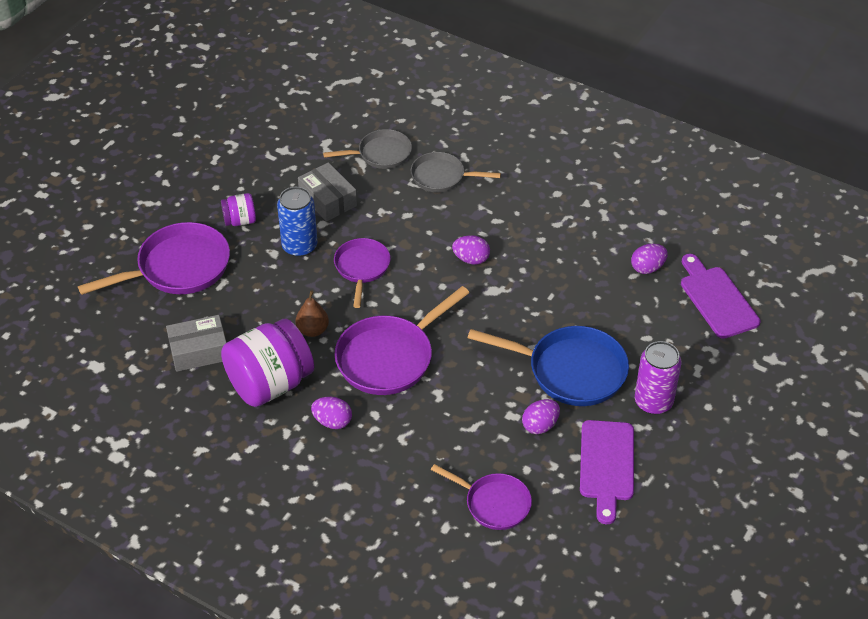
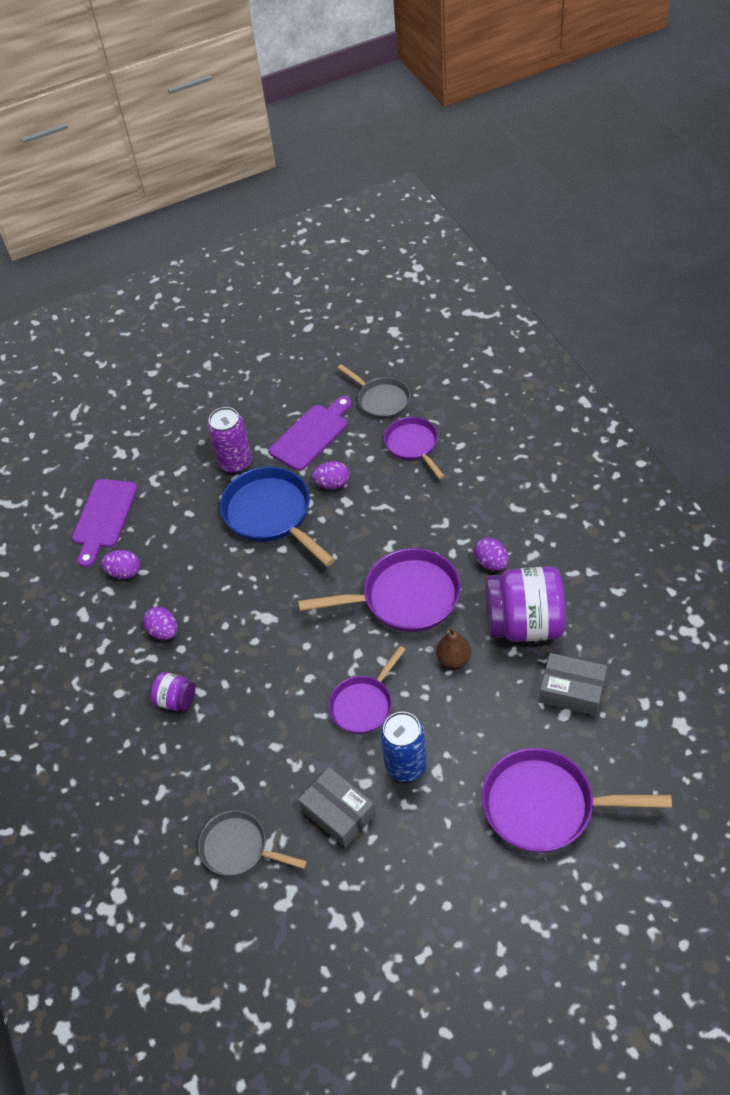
camera: 140 degrees left, 5 degrees up
purple jar [221,193,256,226] -> purple jar moved to [151,672,195,711]
grey box [298,162,357,222] -> grey box turned 45 degrees counterclockwise [298,767,376,848]
grey pan [411,152,501,192] -> grey pan moved to [337,364,410,419]
purple egg [452,235,490,264] -> purple egg moved to [143,607,178,640]

